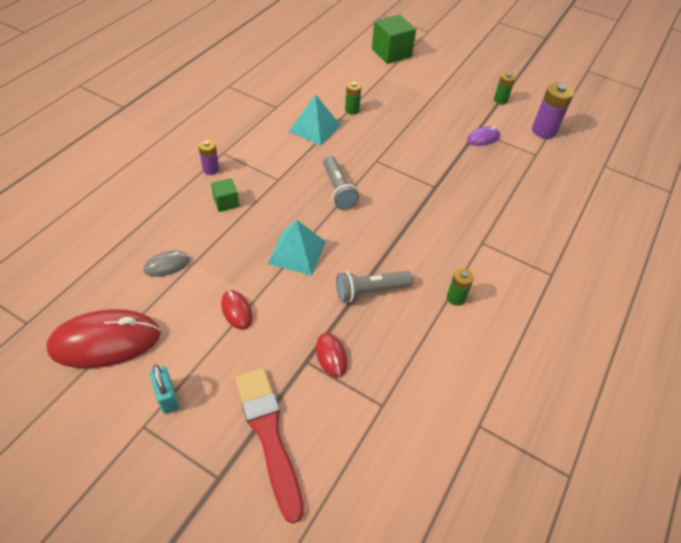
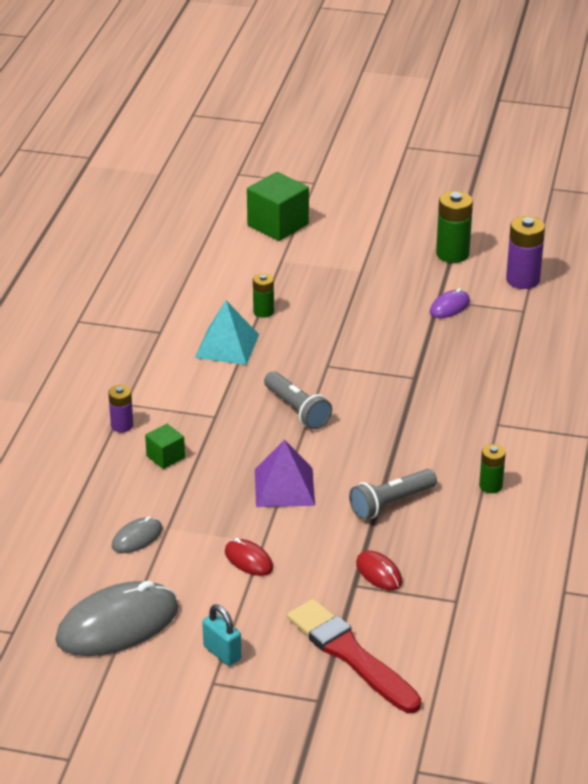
camera: 15 degrees left, 15 degrees down
red mouse [46,309,161,368] -> grey mouse [55,581,179,656]
turquoise pyramid [268,220,326,276] -> purple pyramid [255,440,315,507]
green battery [494,72,515,104] -> green battery [436,191,473,263], size x1.67

